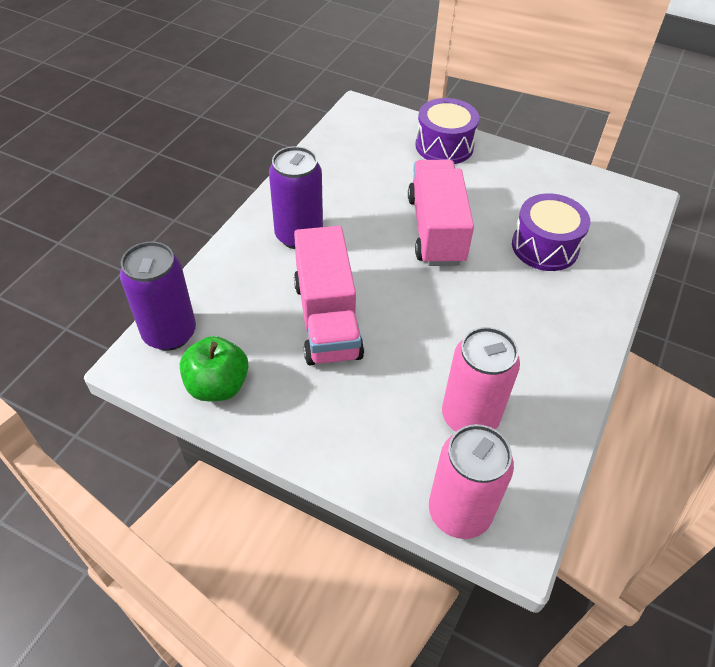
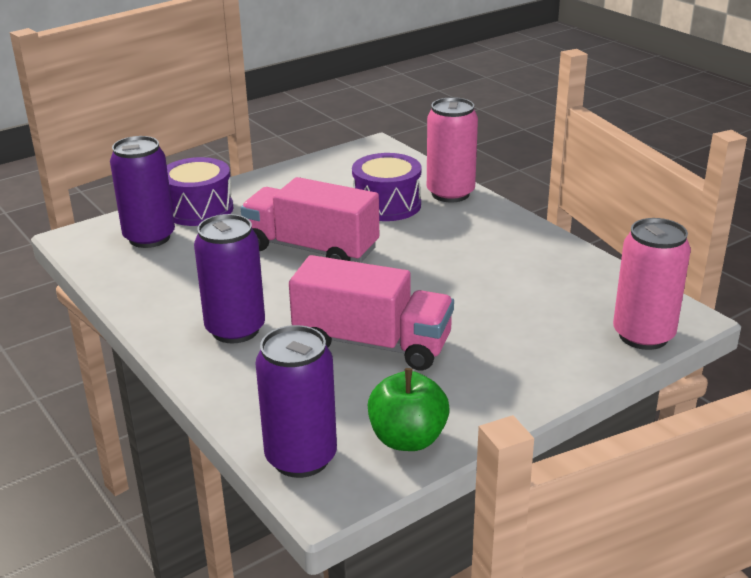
camera: 60 degrees left, 20 degrees down
pink can [442,327,520,432] -> pink can moved to [427,97,478,202]
none -> purple can [110,136,175,248]

